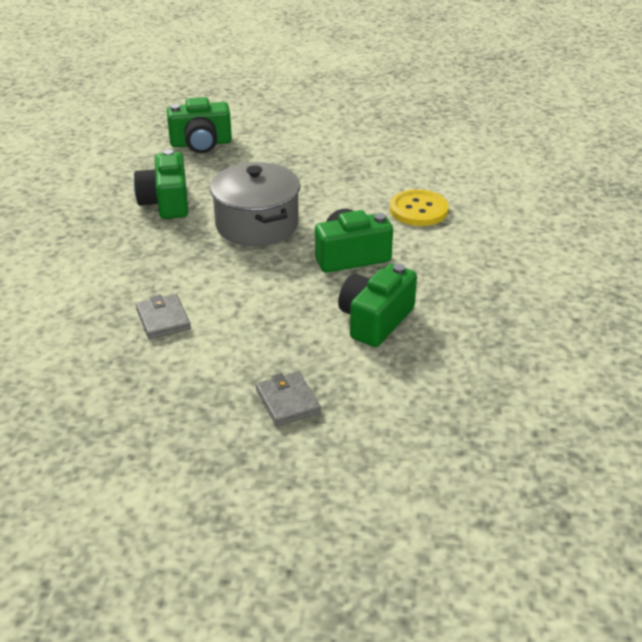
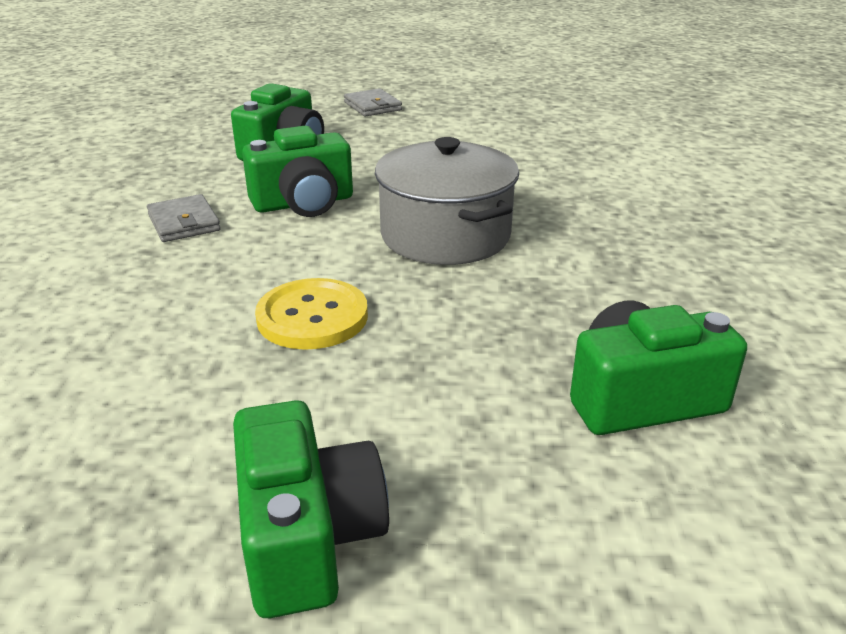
camera: 175 degrees right, 5 degrees down
green camera [134,149,188,219] -> green camera moved to [233,400,389,618]
grey wallet [136,294,191,339] -> grey wallet moved to [147,194,221,242]
yellow button [390,189,449,226] -> yellow button moved to [255,278,368,350]

